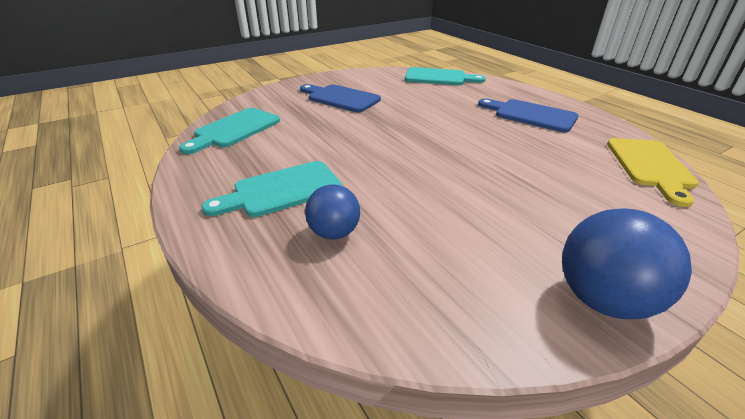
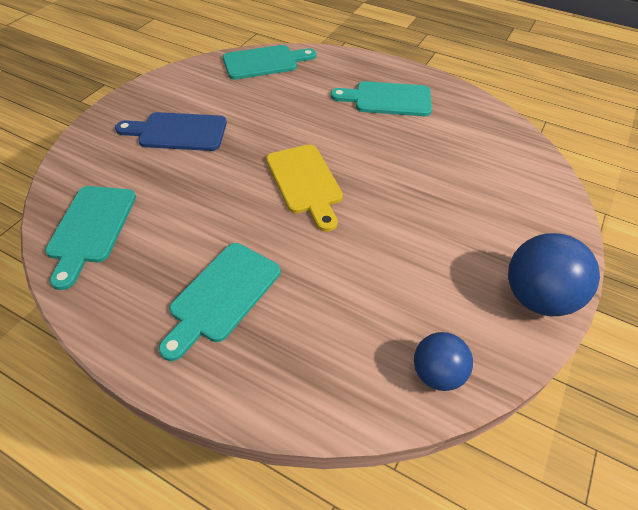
camera: 30 degrees left, 15 degrees up
blue ball [305,185,360,240] -> blue ball moved to [414,332,473,391]
blue cutting board [478,99,578,132] -> turquoise cutting board [331,81,432,116]
yellow cutting board [607,138,699,207] -> yellow cutting board moved to [266,145,343,232]

